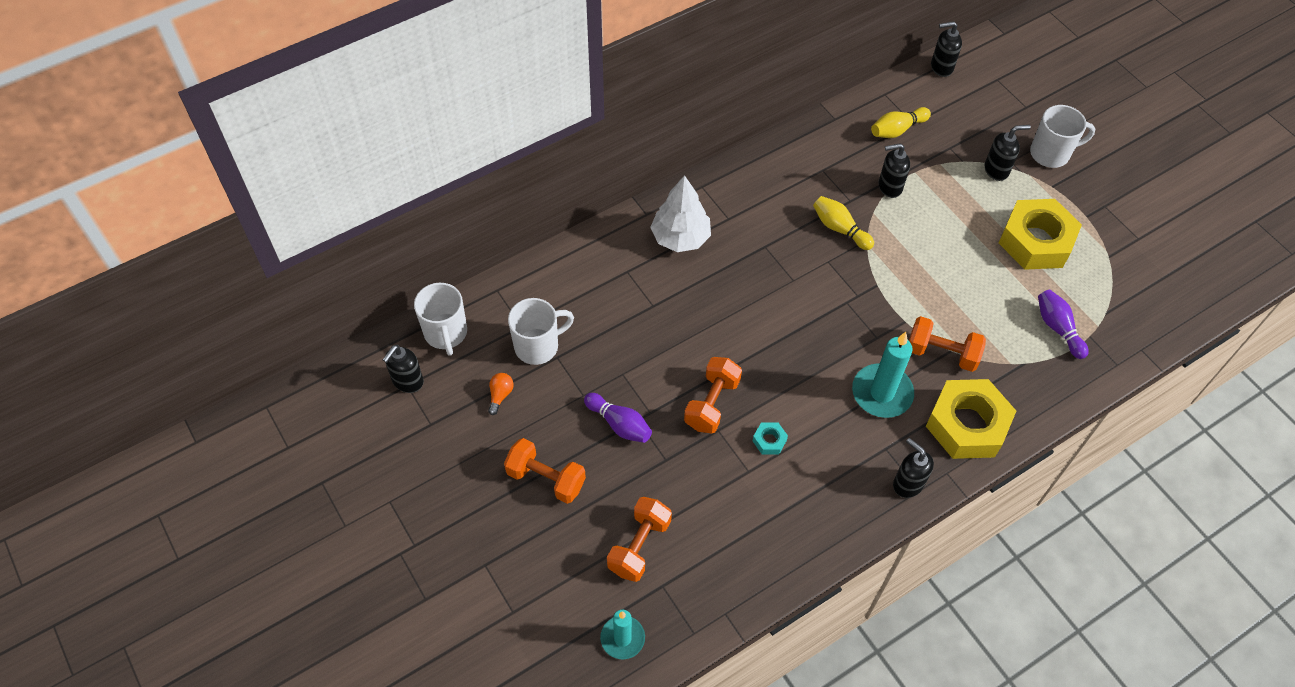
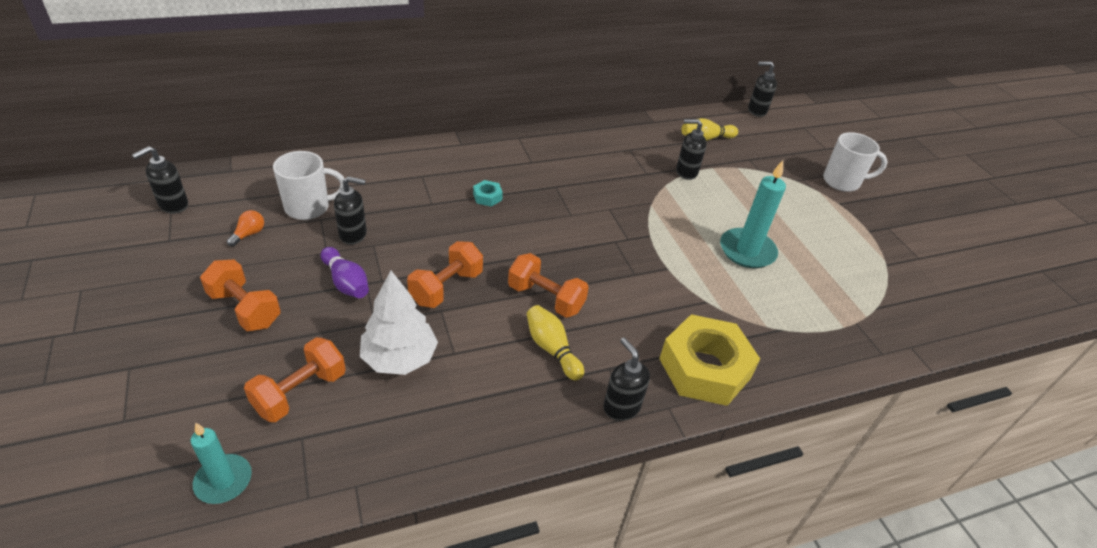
camera: 10 degrees right, 15 degrees down
white mug [414,283,467,356] -> none
white tree [650,175,711,252] -> white tree moved to [360,271,438,375]
turquoise nut [753,422,788,455] -> turquoise nut moved to [473,180,503,207]
yellow bowling pin [813,196,874,250] -> yellow bowling pin moved to [527,305,584,381]
turquoise candle [852,332,914,418] -> turquoise candle moved to [720,160,786,268]
orange dumbbell [909,316,986,372] -> orange dumbbell moved to [508,253,589,318]
black soap dispenser [984,125,1031,181] -> black soap dispenser moved to [334,176,367,245]
yellow nut [999,199,1082,270] -> none
purple bowling pin [1038,290,1089,359] -> none

